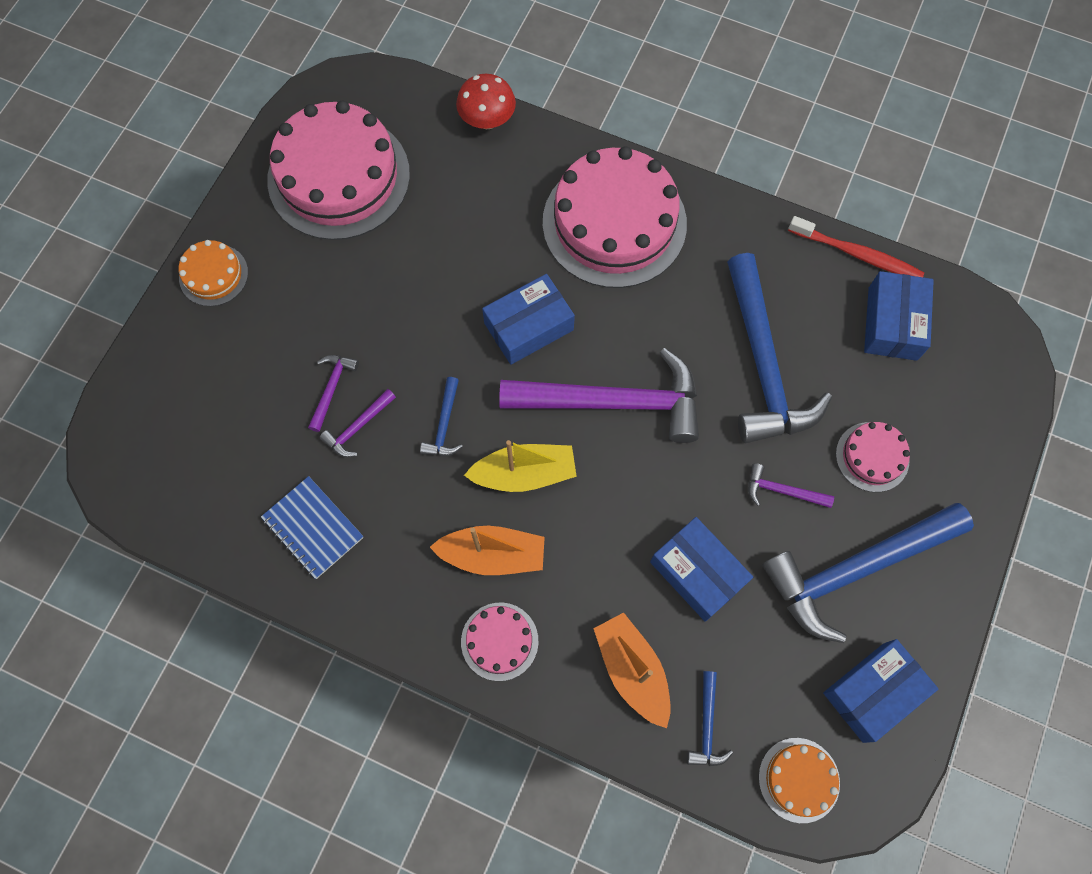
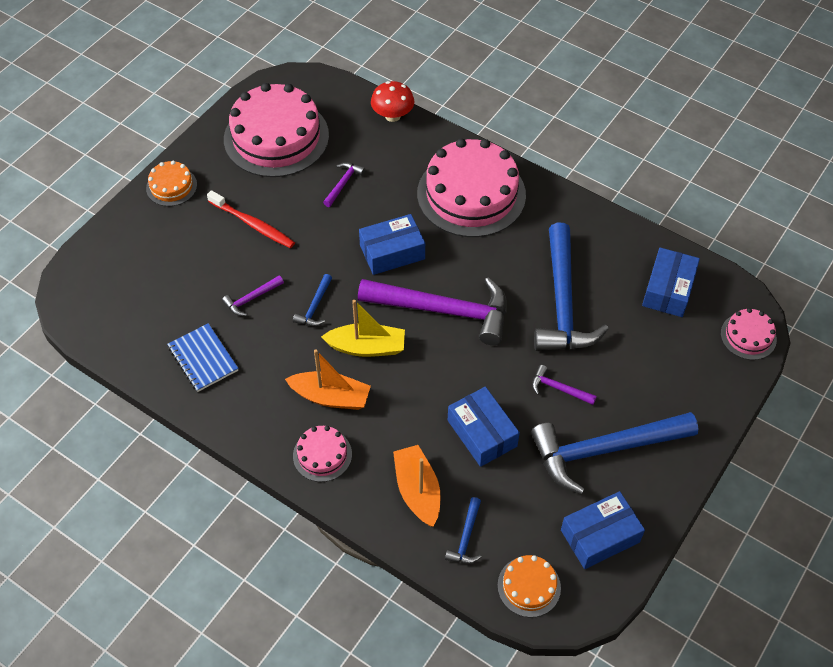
camera: 10 degrees right, 15 degrees down
purple hammer [308,355,359,432] -> purple hammer moved to [323,162,365,207]
red toothbrush [788,216,924,277] -> red toothbrush moved to [207,190,295,248]
pink cake [836,422,910,492] -> pink cake moved to [721,308,777,360]

